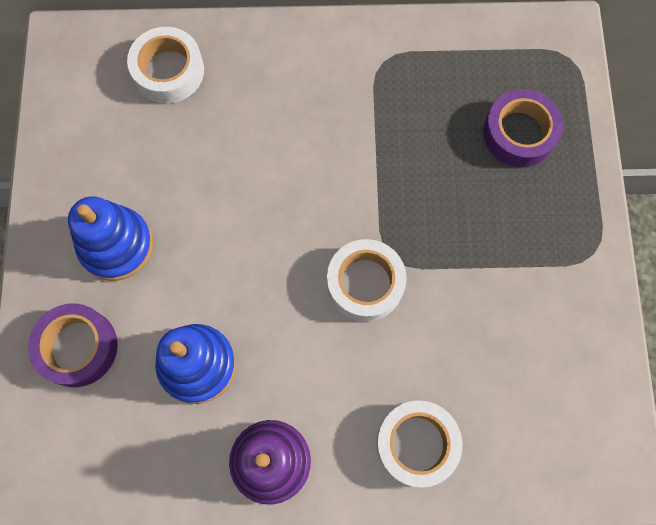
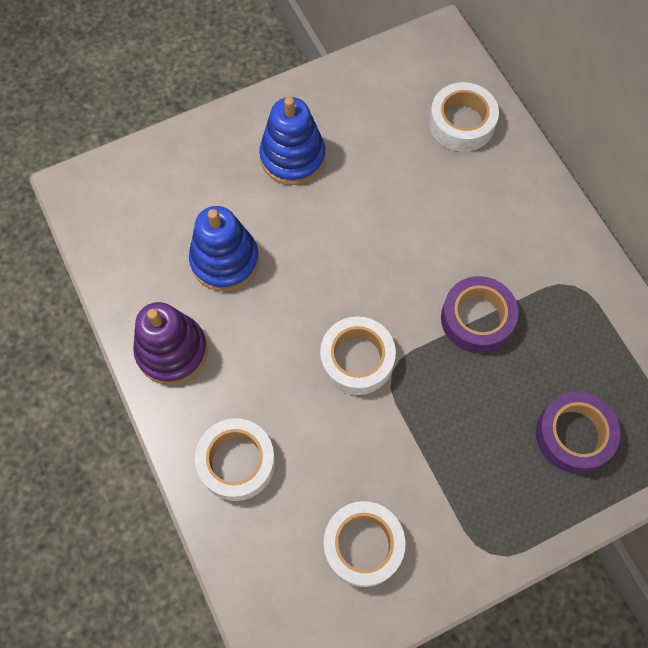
camera: 65 degrees right, 5 degrees down
purple tape [28,303,118,387] -> purple tape moved to [441,276,518,353]
none -> white tape [324,501,405,587]

